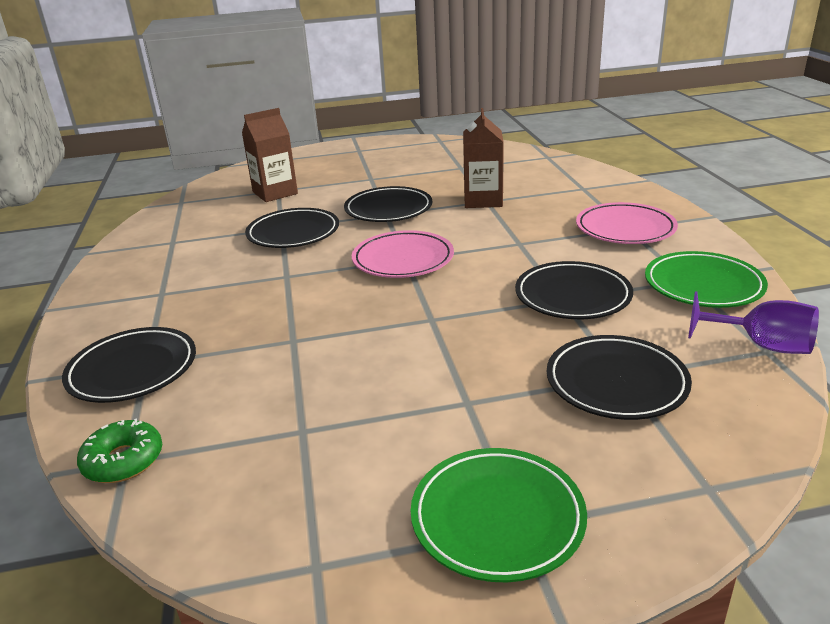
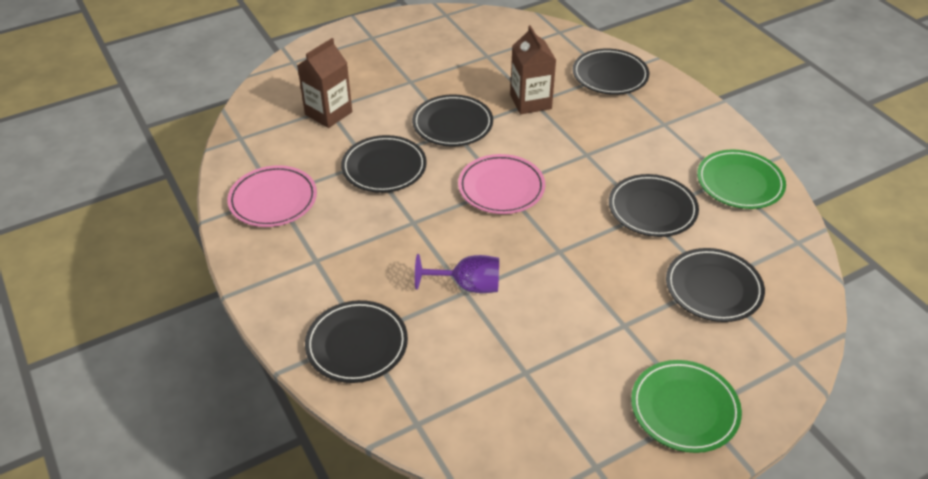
camera: 20 degrees left, 15 degrees up
green donut [77,418,162,483] -> none
pink plate [576,202,678,244] -> pink plate moved to [227,165,317,227]
purple goblet [688,291,819,354] -> purple goblet moved to [415,254,499,293]
none -> black plate [573,49,649,95]

